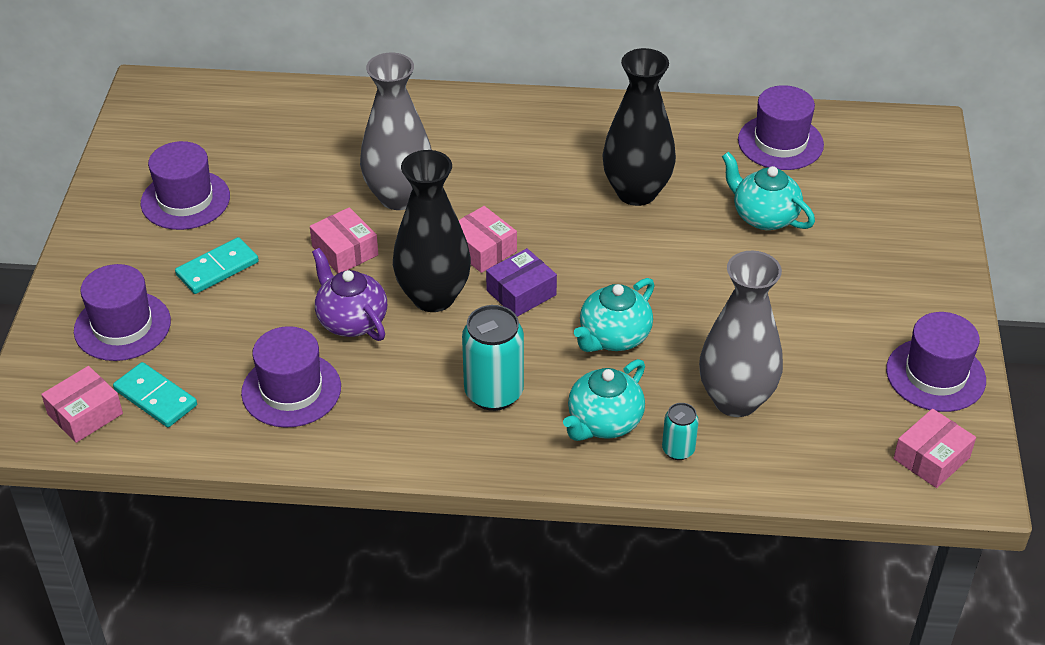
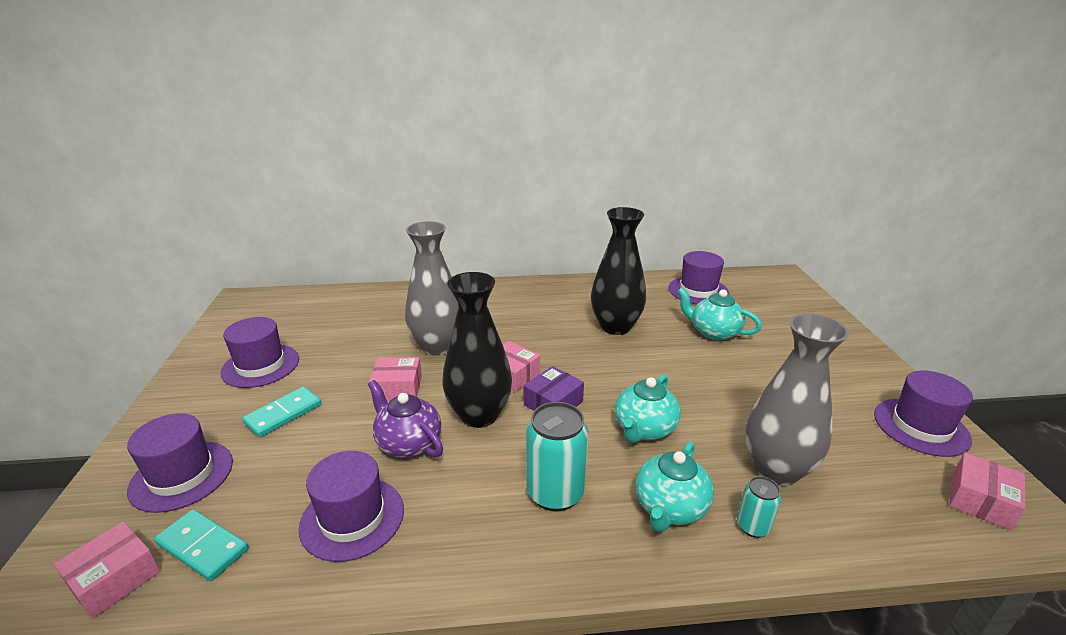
camera: 10 degrees left, 15 degrees down
pink box [310,207,378,273] -> pink box turned 45 degrees counterclockwise [369,357,422,401]

